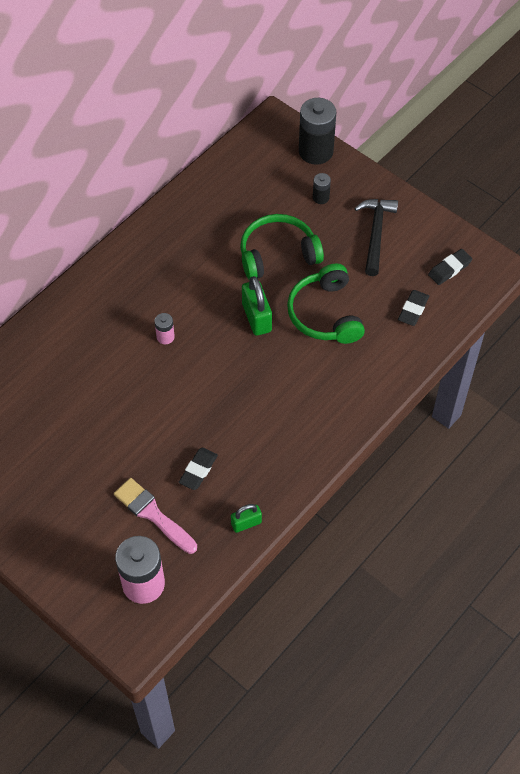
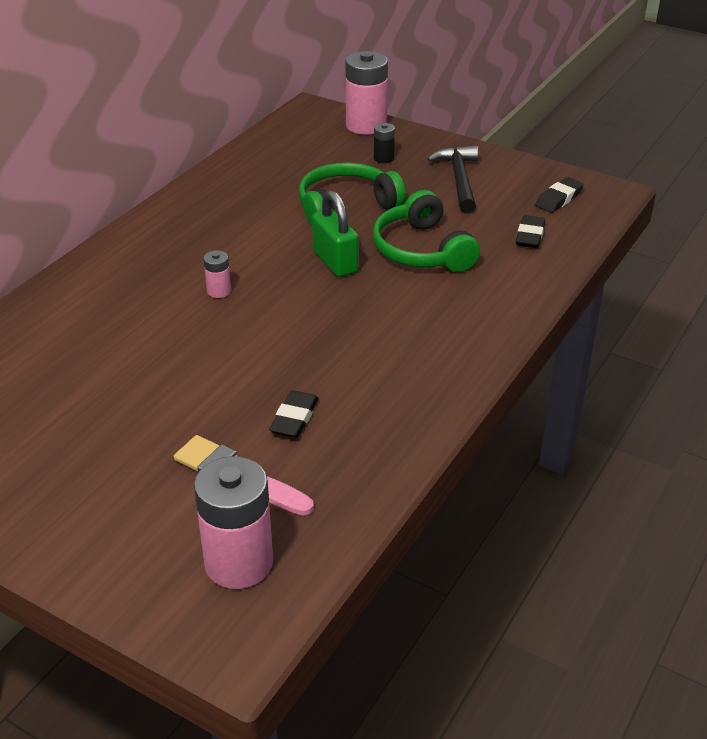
camera: 10 degrees left, 20 degrees down
green padlock [231,504,262,533] -> none
black battery [299,98,336,165] -> pink battery [345,51,388,135]

